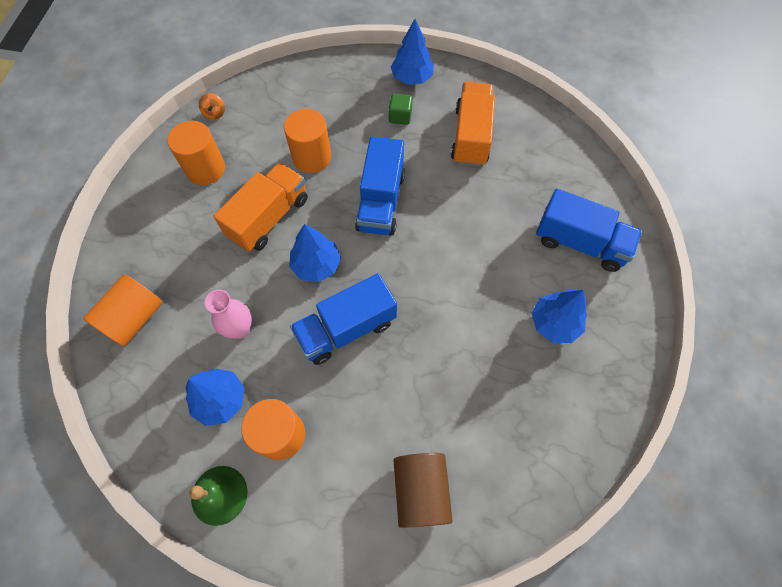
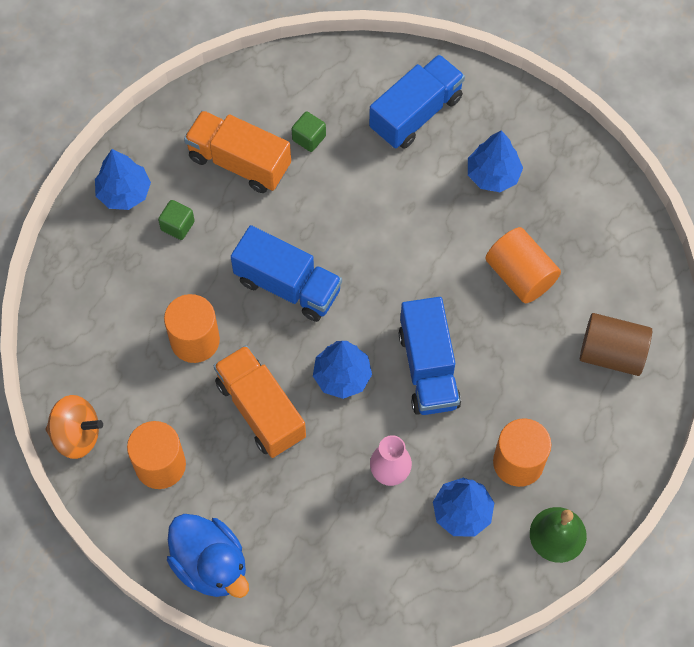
camera: 70 degrees left, 0 degrees up
orange cylinder [83,274,163,346] -> orange cylinder moved to [485,227,561,303]
orange spinning top [199,93,225,119] -> orange spinning top [46,395,103,459], size x1.89
none -> blue duck [167,514,249,598]
none -> green cube [291,112,326,152]

